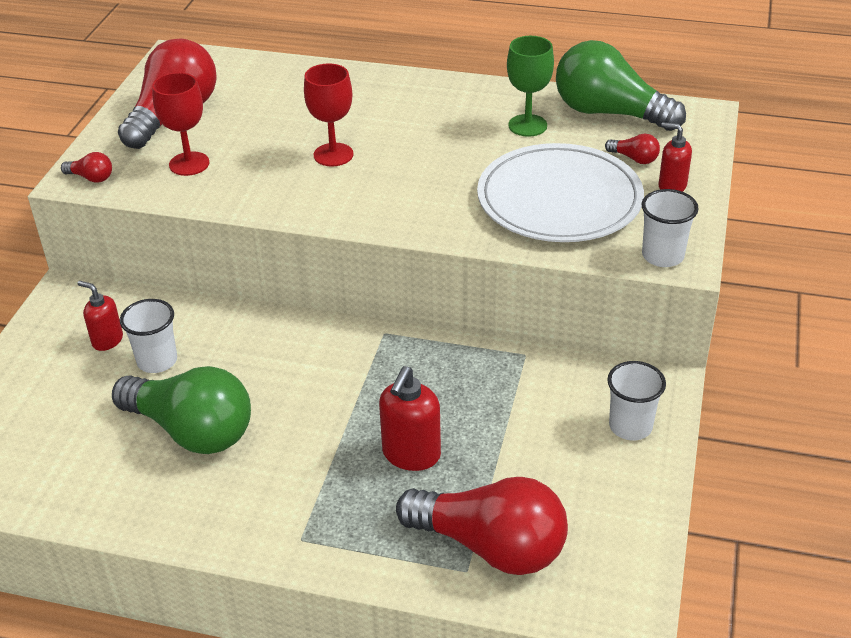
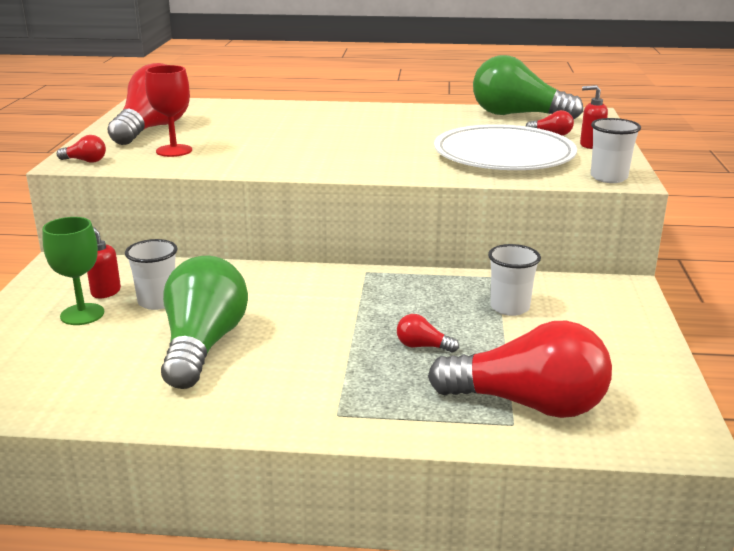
camera: 10 degrees left, 15 degrees down
green light bulb [112,366,251,454] -> green light bulb turned 105 degrees counterclockwise [161,255,248,389]
red goblet [304,64,354,166] -> none
red soap dispenser [379,366,441,471] -> red light bulb [397,314,459,352]
green goblet [507,36,554,137] -> green goblet moved to [42,217,104,325]
white cup [607,361,666,440] -> white cup moved to [488,244,541,316]

